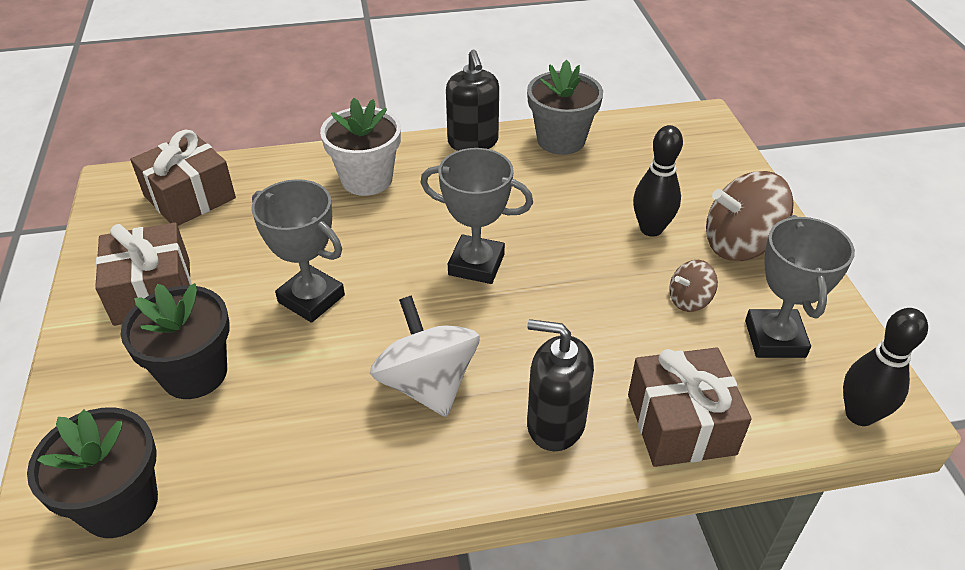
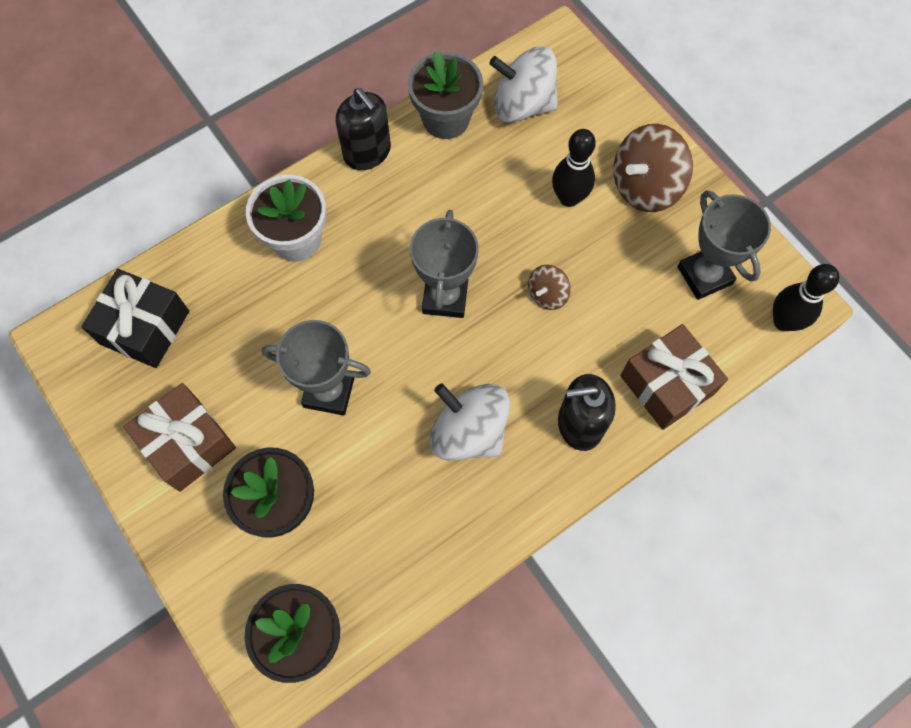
camera: 25 degrees left, 25 degrees up
brown gift [130,130,236,226] -> black gift [81,269,189,368]
grey trophy [420,148,533,284] -> grey trophy turned 75 degrees counterclockwise [410,210,478,318]
brown spinning top [669,260,718,312] -> brown spinning top moved to [528,265,571,310]
none -> white spinning top [489,46,558,123]

